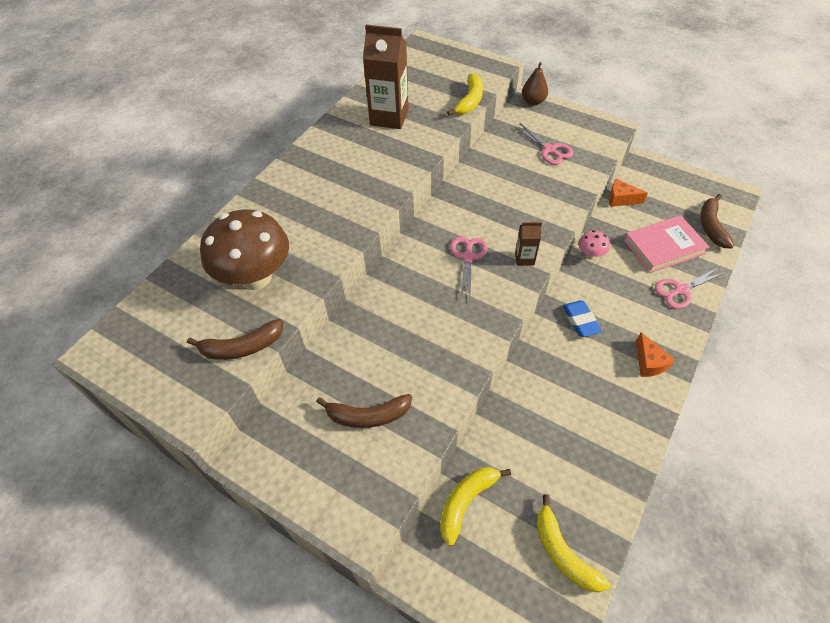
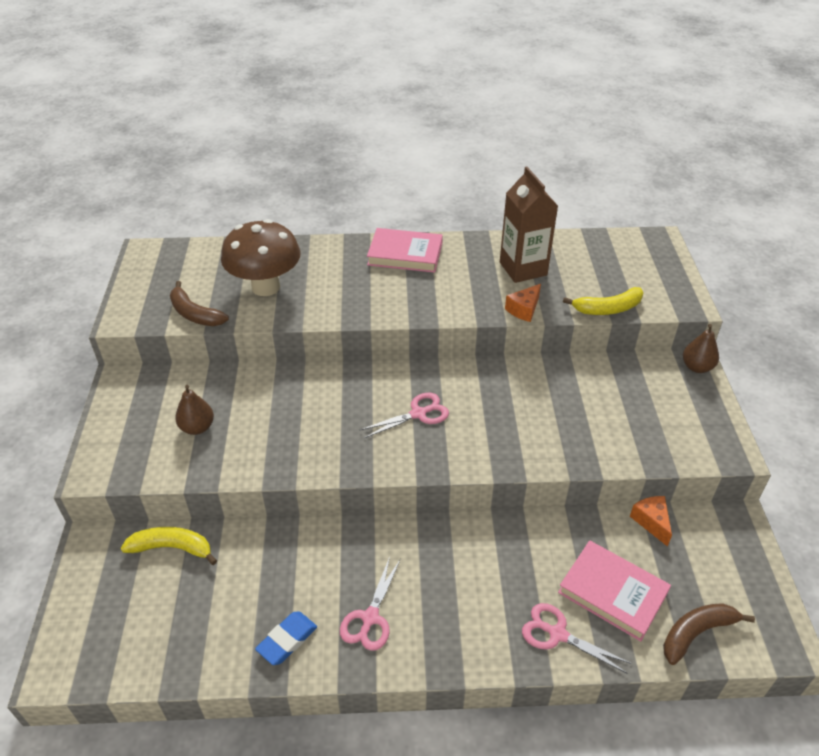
camera: 55 degrees right, 10 degrees down
brown banana [316,394,412,428] -> brown pear [175,385,214,435]
pink scissors [514,123,573,165] -> pink scissors moved to [340,557,401,651]
brown carton [515,222,542,266] -> none
yellow banana [536,494,611,592] -> none
blue eraser [562,301,602,337] -> blue eraser moved to [255,612,317,665]
pink mushroom [578,230,610,260] -> none
orange cheese [636,332,675,377] -> orange cheese moved to [505,284,541,322]
none -> pink book [367,228,443,273]

